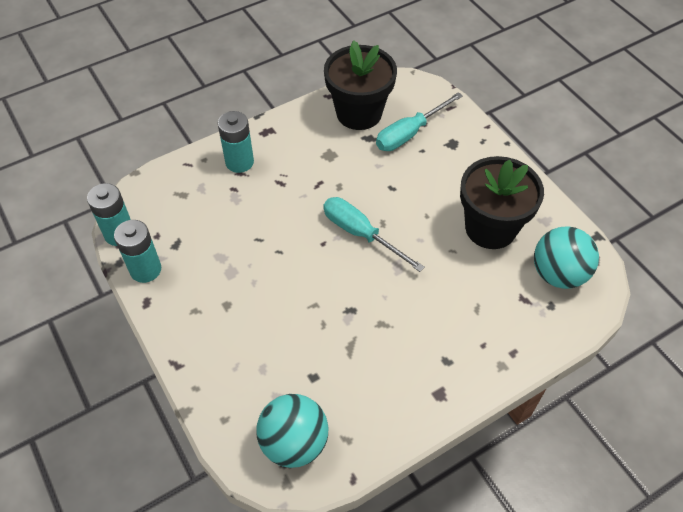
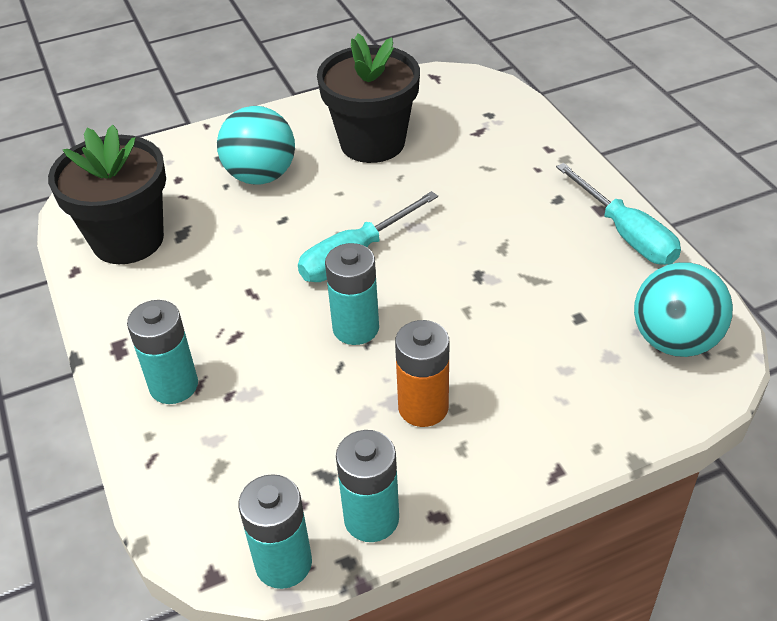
camera: 80 degrees left, 10 degrees down
turquoise screwdriver [376,92,463,151] -> turquoise screwdriver moved to [556,163,681,265]
turquoise ball [534,226,599,289] -> turquoise ball moved to [217,106,295,185]
none -> turquoise battery [325,243,379,345]
none -> orange battery [395,320,449,427]

